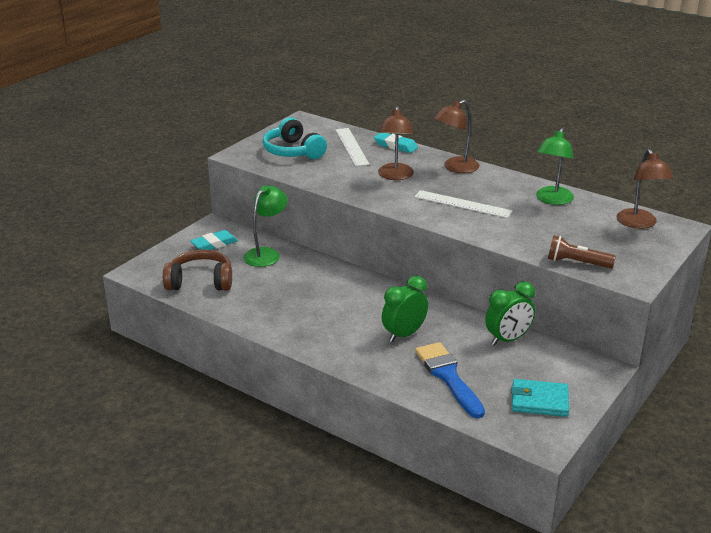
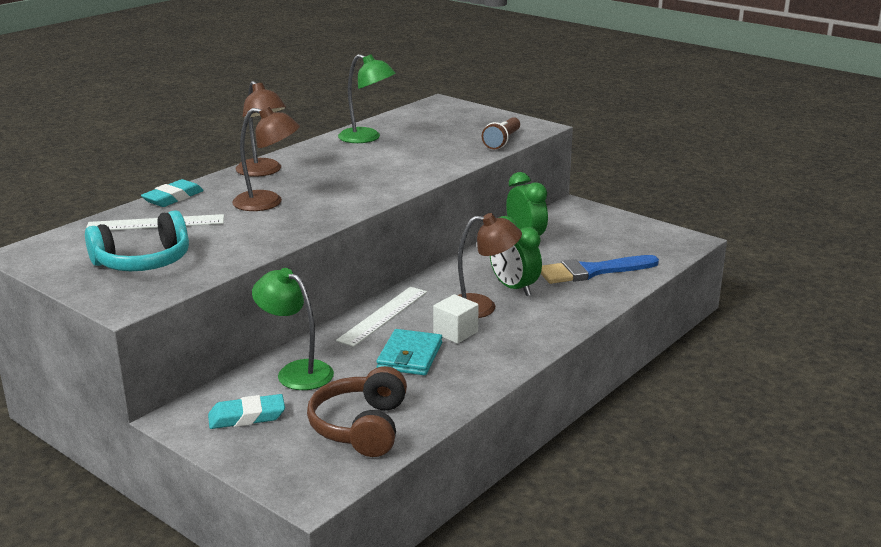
camera: 85 degrees left, 5 degrees down
turquoise eraser [190,230,238,250] -> turquoise eraser turned 75 degrees counterclockwise [208,394,285,429]
white ruler [414,190,513,218] -> white ruler moved to [336,287,427,347]
turquoise wallet [511,379,569,417] -> turquoise wallet moved to [376,329,442,375]
brown lamp [617,149,674,229] -> brown lamp moved to [458,213,522,318]
none -> white cube [433,294,479,344]

